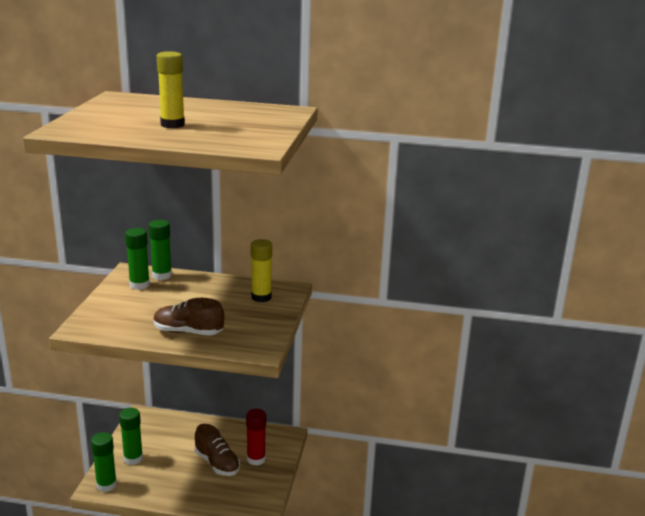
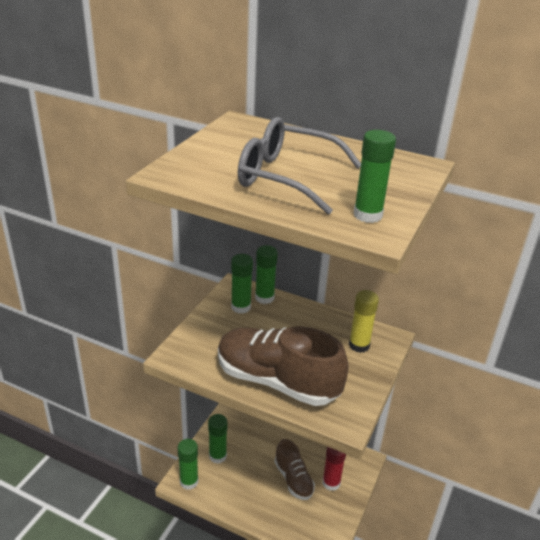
camera: 15 degrees right, 10 degrees up
brown shoe [153,298,224,336] -> brown shoe [218,326,349,406], size x1.80
yellow glue stick [157,51,185,128] -> grey glasses [238,117,361,214]
none -> green glue stick [354,130,396,223]

